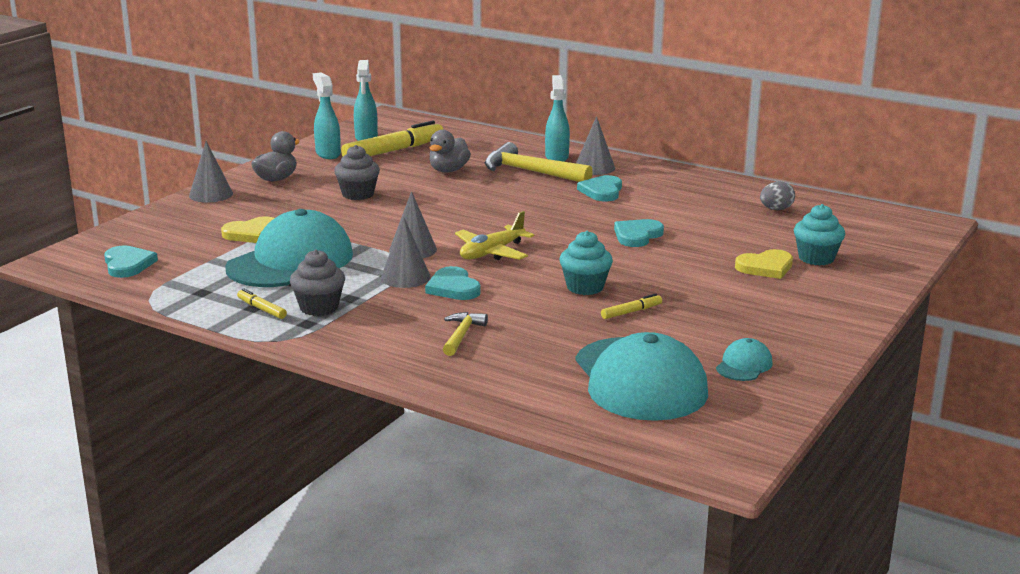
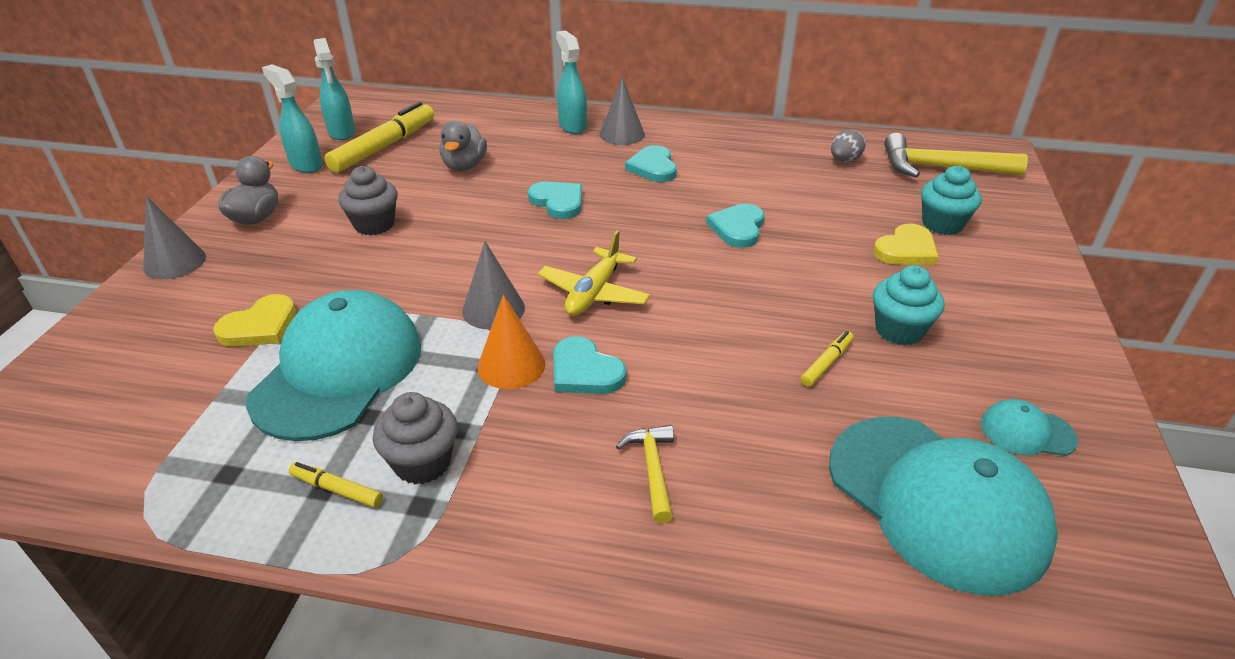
camera: 20 degrees left, 15 degrees up
turquoise heart [104,245,158,278] -> turquoise heart moved to [528,181,582,219]
grey cone [381,216,431,288] -> orange cone [477,295,545,389]
yellow hammer [485,142,593,182] -> yellow hammer moved to [884,133,1028,178]
turquoise cupcake [560,231,613,295] -> turquoise cupcake moved to [873,265,944,345]
turquoise cap [716,338,773,381] -> turquoise cap turned 90 degrees counterclockwise [981,399,1078,456]

